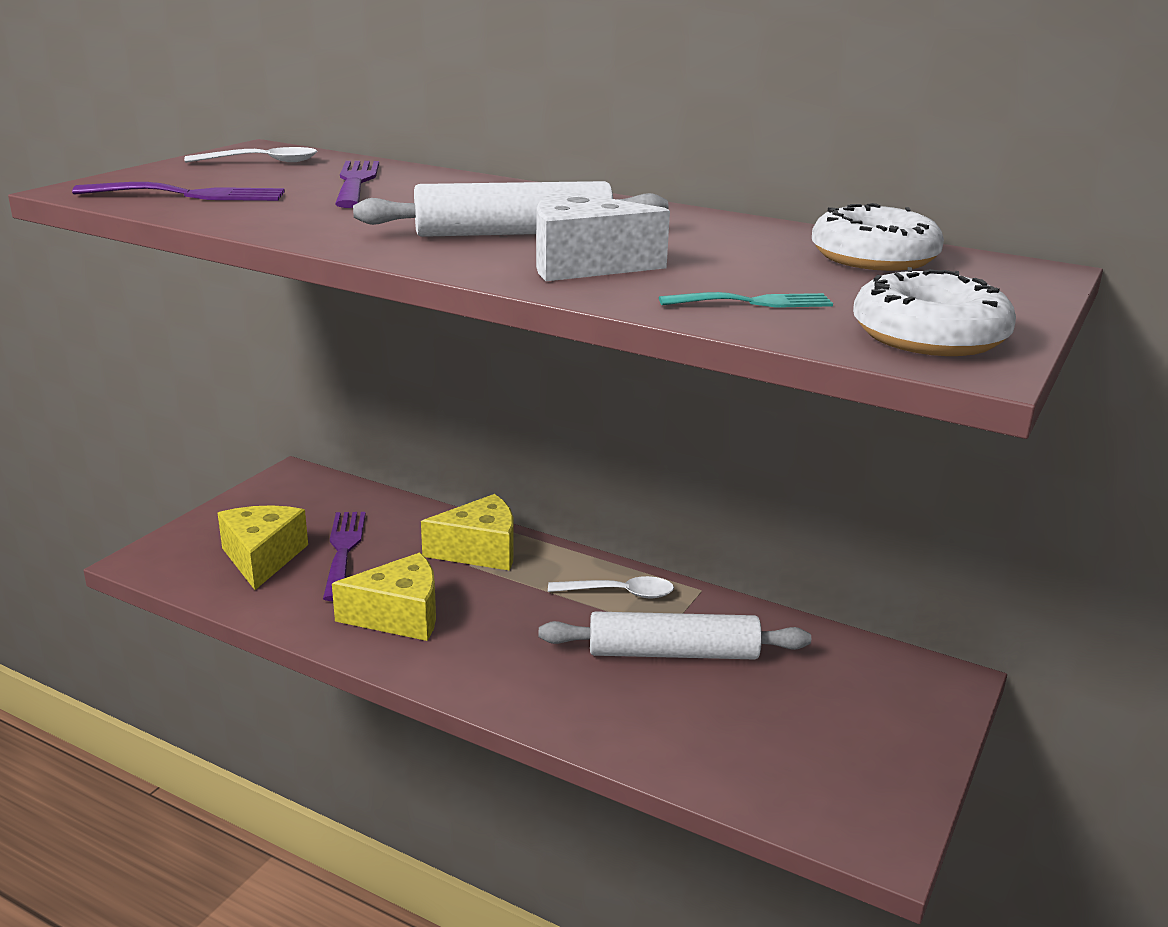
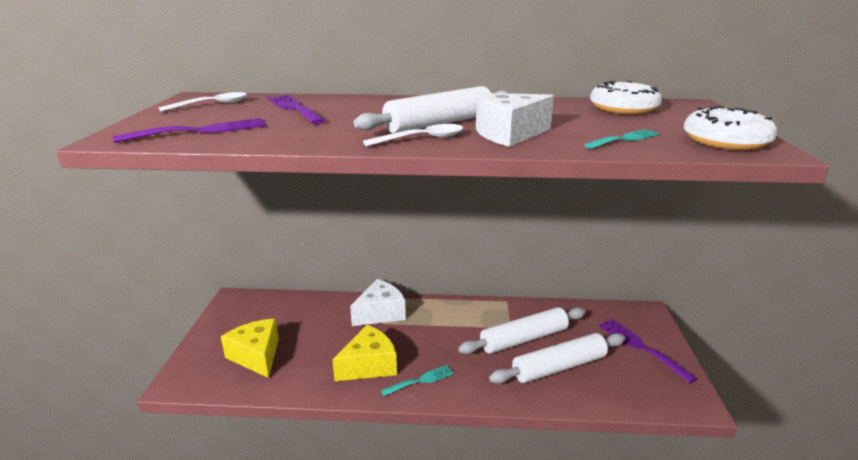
camera: 25 degrees left, 0 degrees up
purple fork [323,512,366,601] -> purple fork moved to [599,319,697,383]
yellow cheese [421,494,514,571] -> white cheese [350,279,406,326]
white spoon [548,576,674,598] -> white spoon moved to [363,124,463,146]
none -> turquoise fork [381,365,454,396]
none -> white rolling pin [489,333,625,384]

